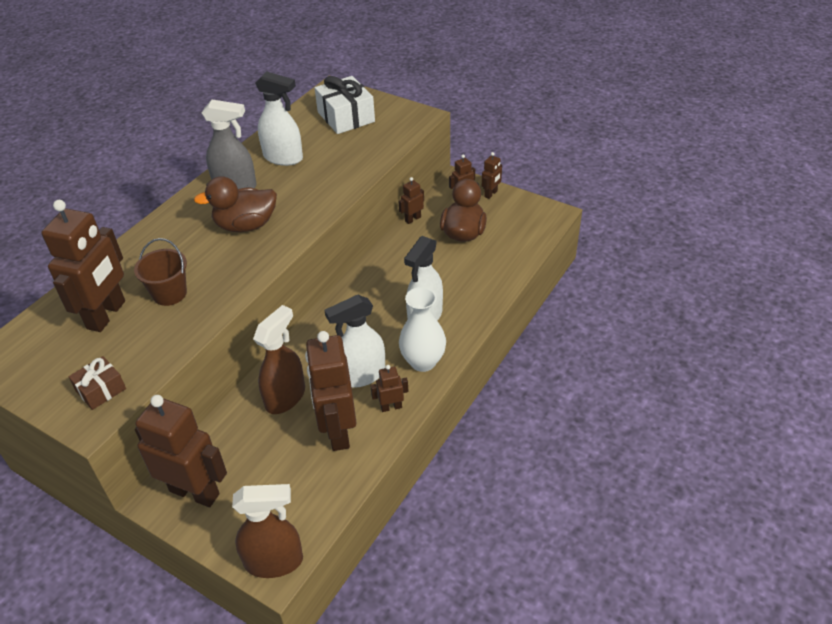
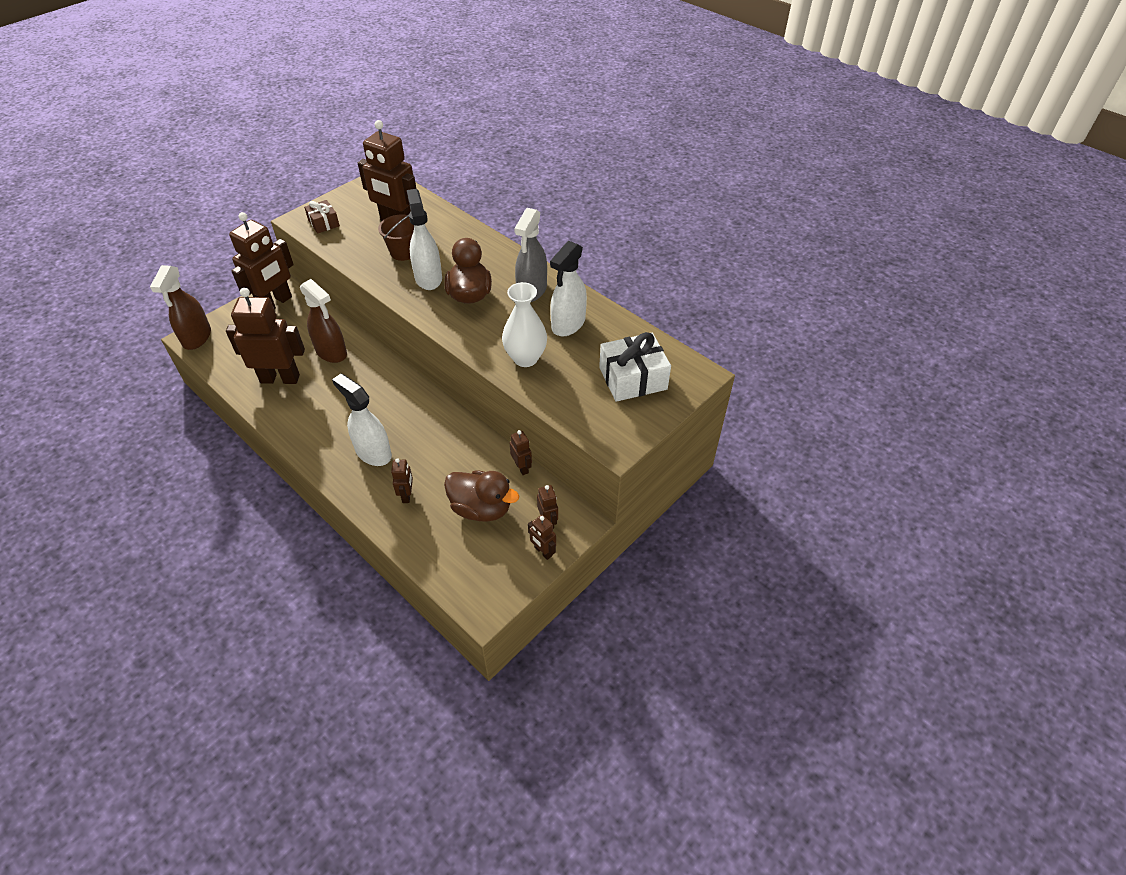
camera: 100 degrees right, 5 degrees up
white spray bottle [324,295,385,388] -> white spray bottle moved to [407,189,442,290]
brown robot [370,365,409,412] -> brown robot moved to [391,458,413,503]
white vase [399,287,446,372] -> white vase moved to [502,282,547,367]

